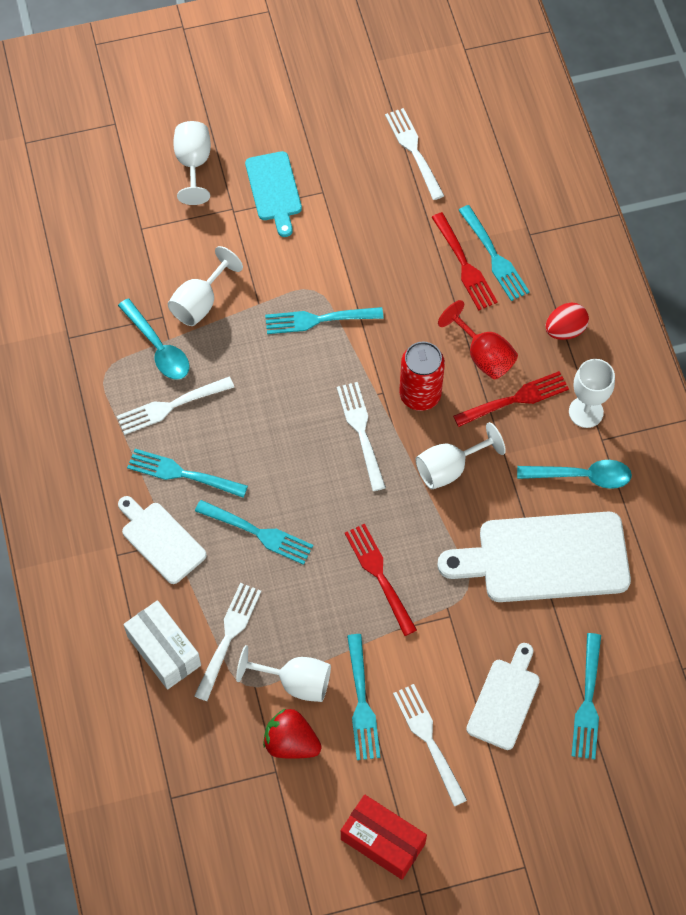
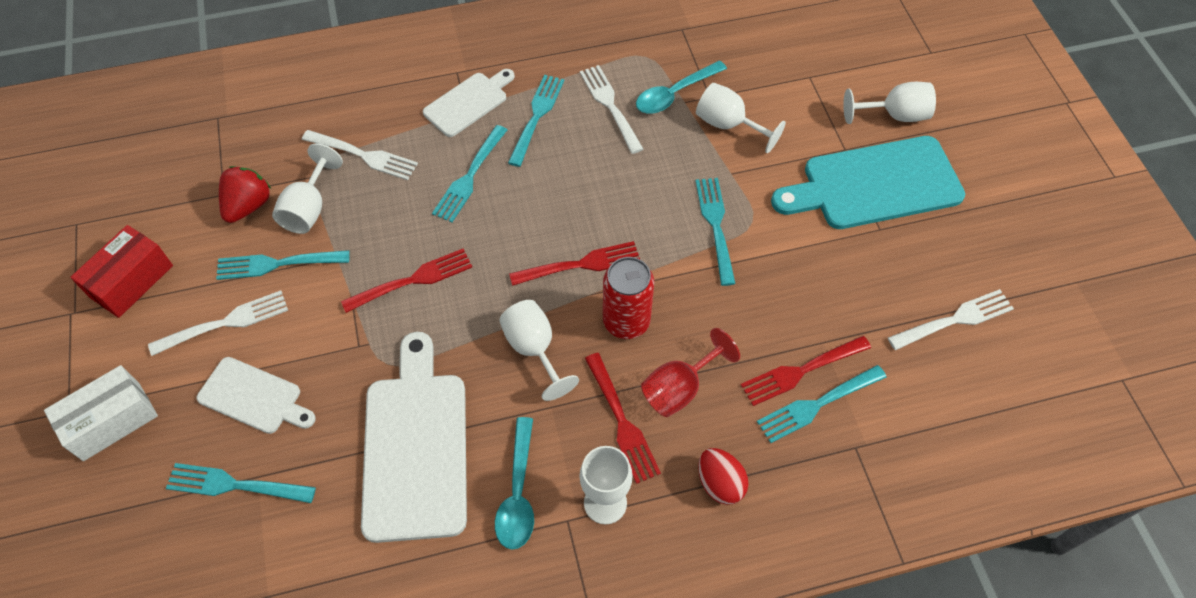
camera: 90 degrees right, 5 degrees down
white box [123,600,201,689] -> white box moved to [44,365,158,461]
turquoise cutting board [245,151,302,237] -> turquoise cutting board [771,136,965,229], size x1.77
white fork [337,382,386,491] -> red fork [509,241,640,286]

